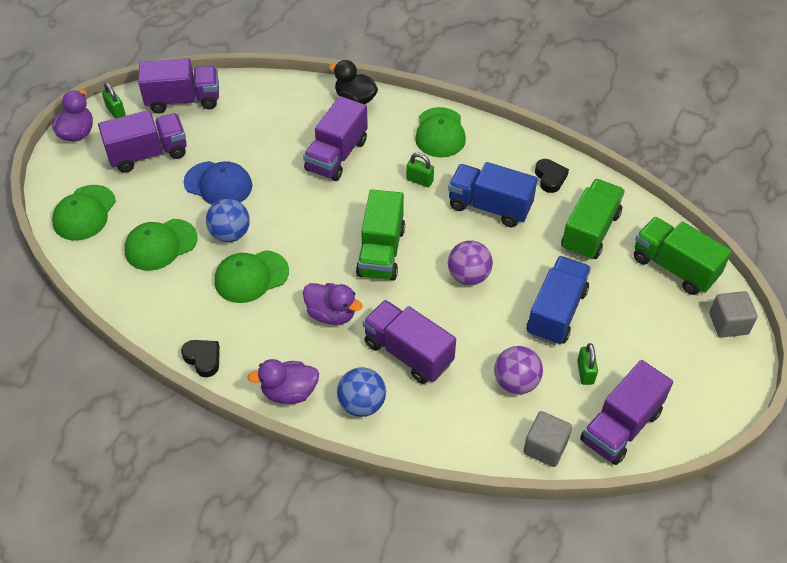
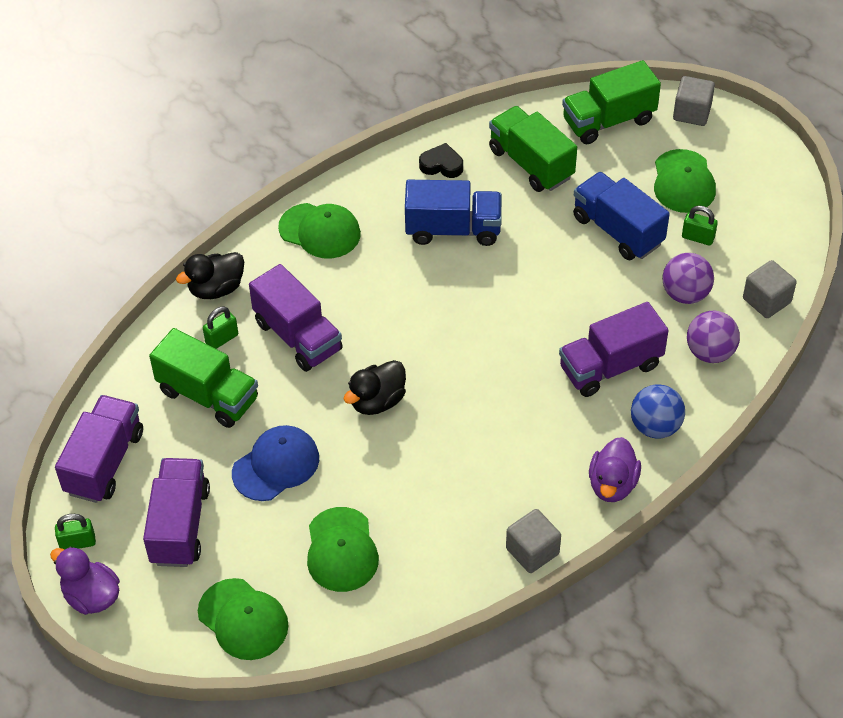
camera: 65 degrees left, 0 degrees up
black heart [181,340,220,377] -> grey cube [506,509,561,573]
blue ball [206,199,250,242] -> none
green cap [214,250,289,303] -> green cap moved to [654,149,716,213]
purple duck [303,283,363,325] -> none
green truck [356,189,405,281] -> green truck moved to [149,328,258,428]
green padlock [406,153,434,187] -> green padlock moved to [203,306,238,349]
blue truck [448,162,538,227] -> blue truck turned 135 degrees counterclockwise [405,180,502,246]
purple ball [448,240,493,285] -> purple ball moved to [687,311,740,363]
purple truck [580,360,673,465] -> none
none -> black duck [344,360,406,415]

